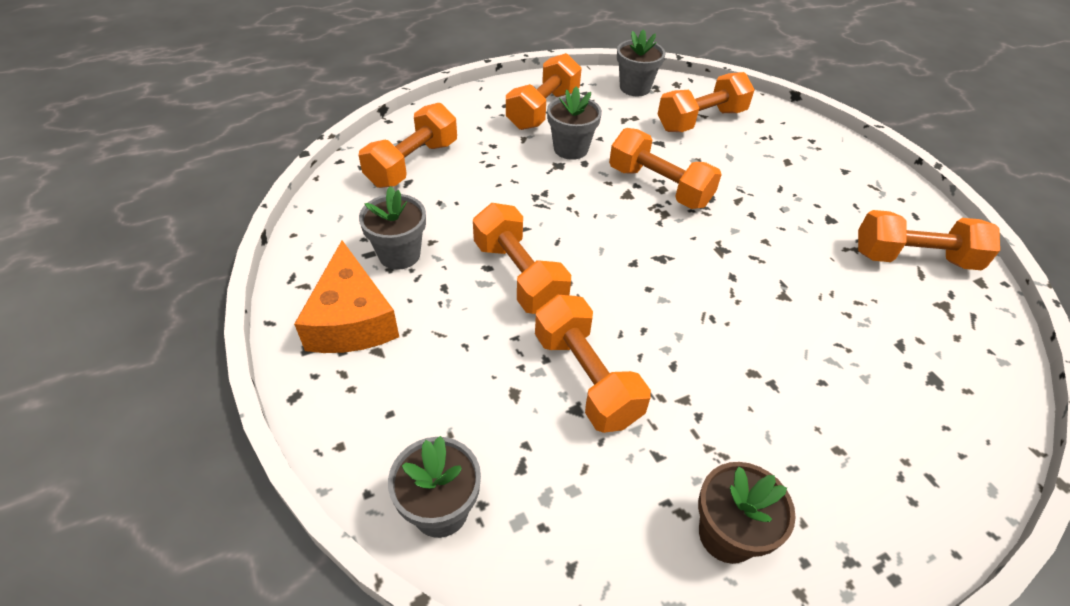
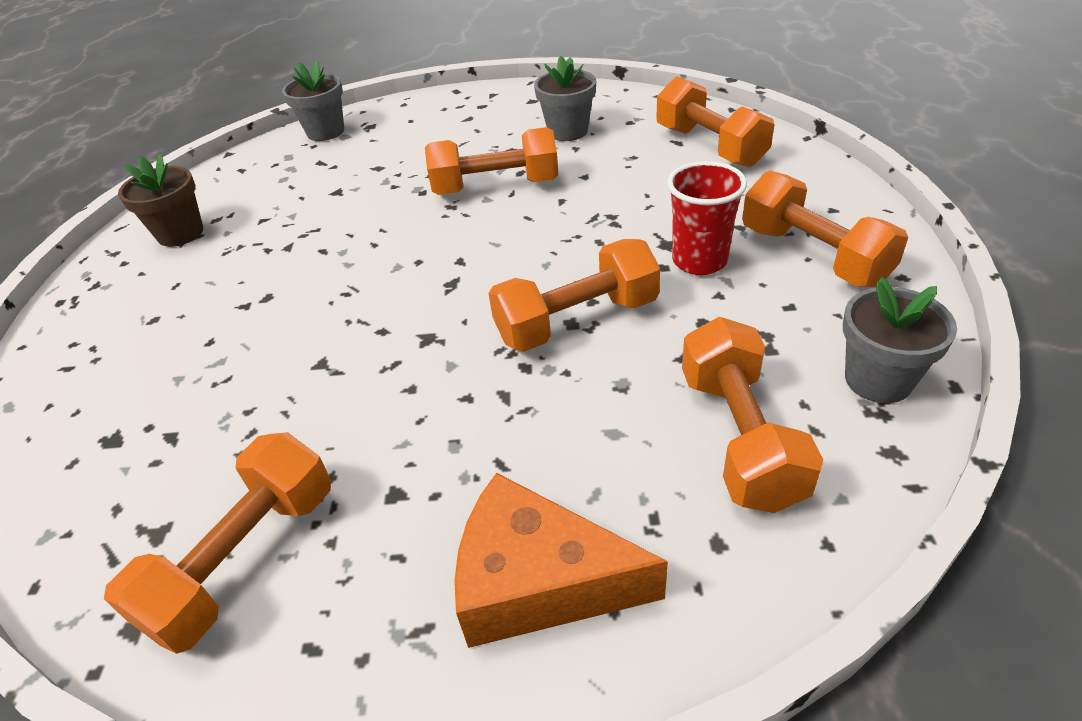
camera: 120 degrees right, 5 degrees down
orange cheese [294,241,399,353] -> orange cheese moved to [454,473,668,648]
orange dumbbell [535,295,651,433] -> none
grey flower pot [547,86,602,160] -> red cup [667,161,747,275]

